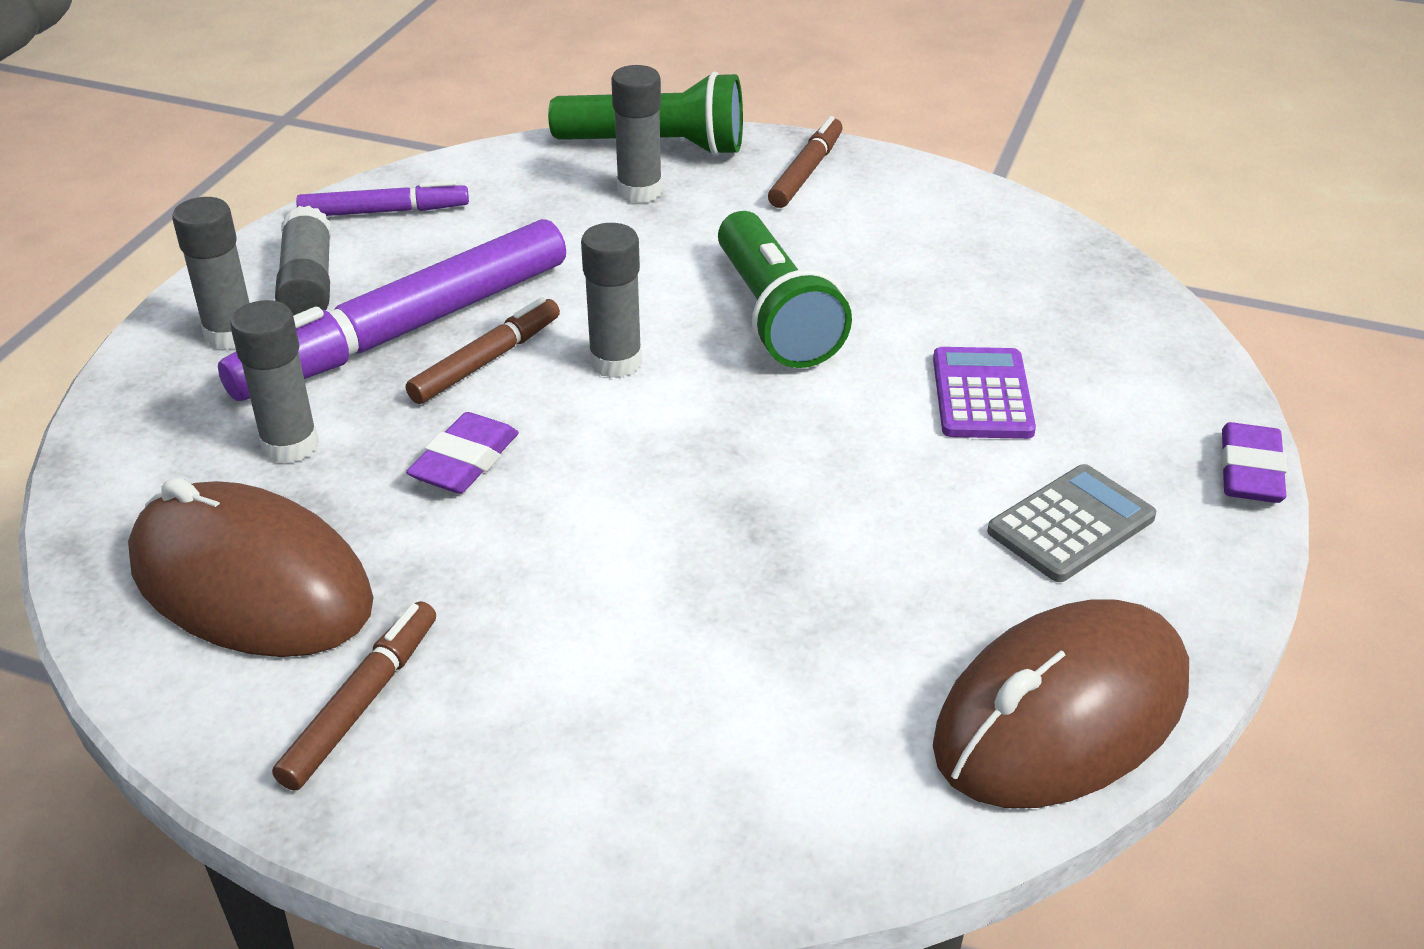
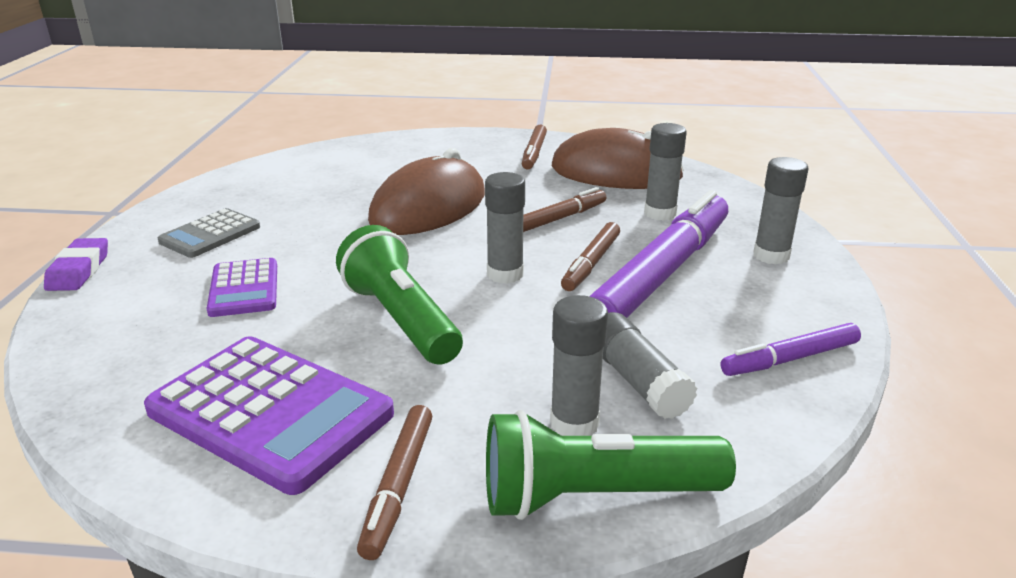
camera: 165 degrees right, 10 degrees down
grey glue stick [275,206,331,316] -> grey glue stick moved to [603,312,697,419]
purple eraser [406,412,519,493] -> brown marker [523,187,606,232]
brown mouse [933,599,1189,808] -> brown mouse moved to [368,148,485,235]
none -> purple calculator [144,336,394,495]

